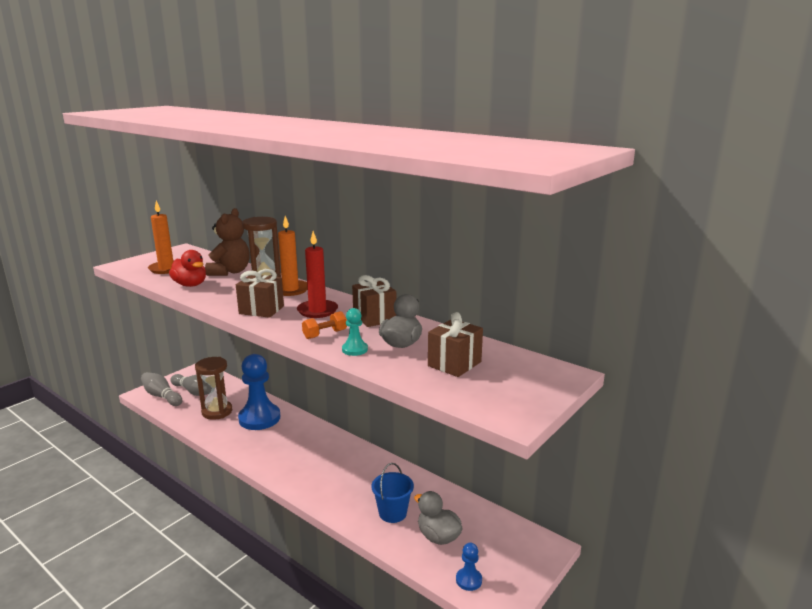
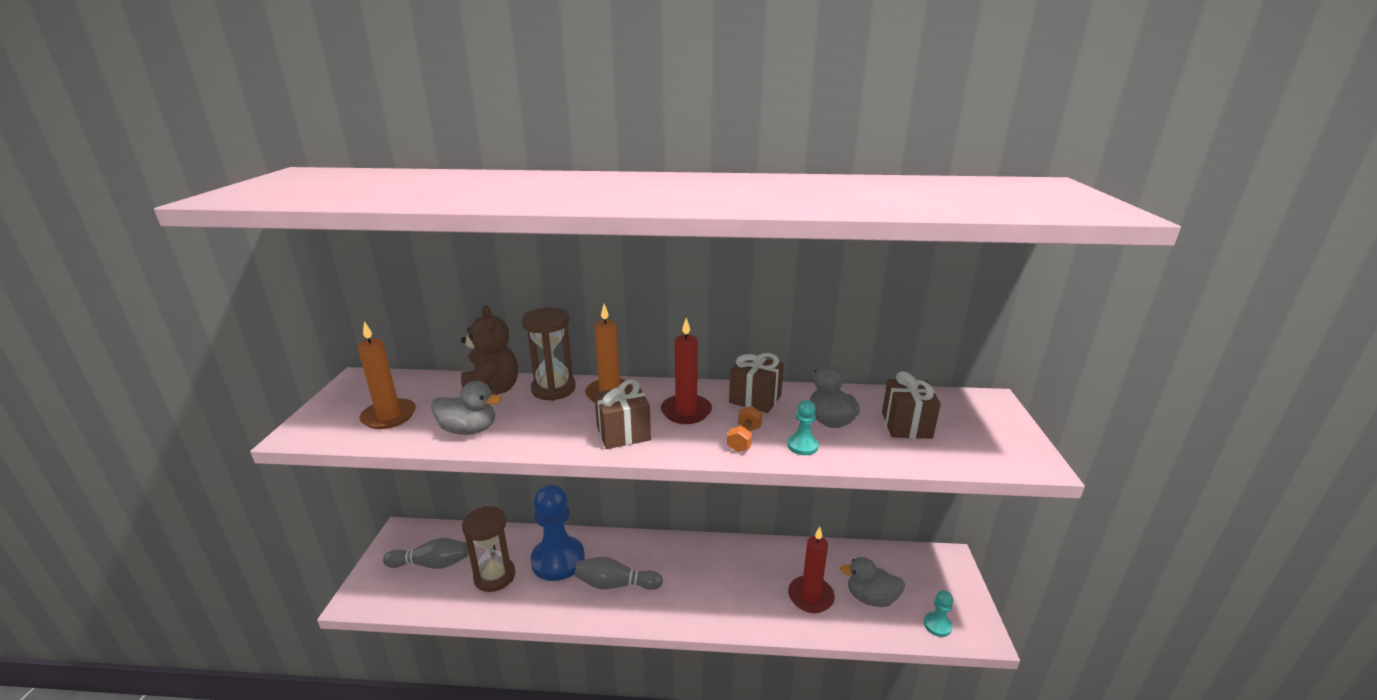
camera: 35 degrees left, 5 degrees up
grey bowling pin [141,372,182,406] -> grey bowling pin moved to [575,557,663,590]
red duck [169,250,206,287] -> grey duck [431,381,502,435]
blue bucket [372,463,414,523] -> red candle [788,527,835,613]
blue pawn [456,543,482,591] -> turquoise pawn [924,590,953,637]

